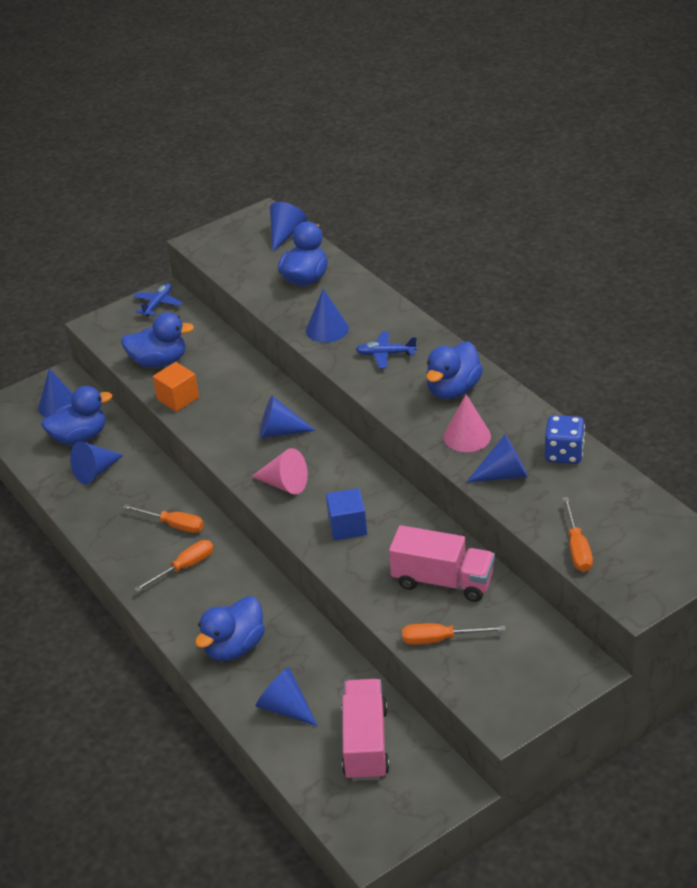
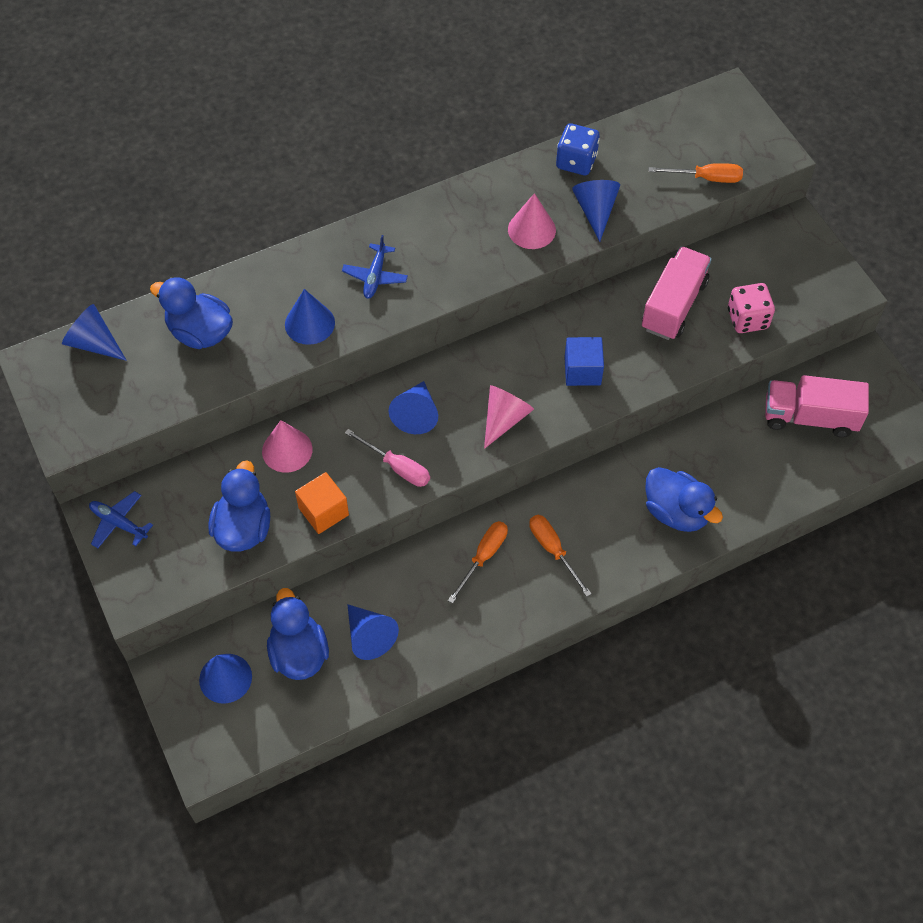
camera: 85 degrees left, 20 degrees up
blue cone [255,667,318,726] -> none
orange screwdriver [402,623,506,645] -> pink dice [728,283,775,333]
blue duck [426,341,483,399] -> none
none -> pink cone [262,420,312,473]
none -> pink screwdriver [345,429,430,487]

